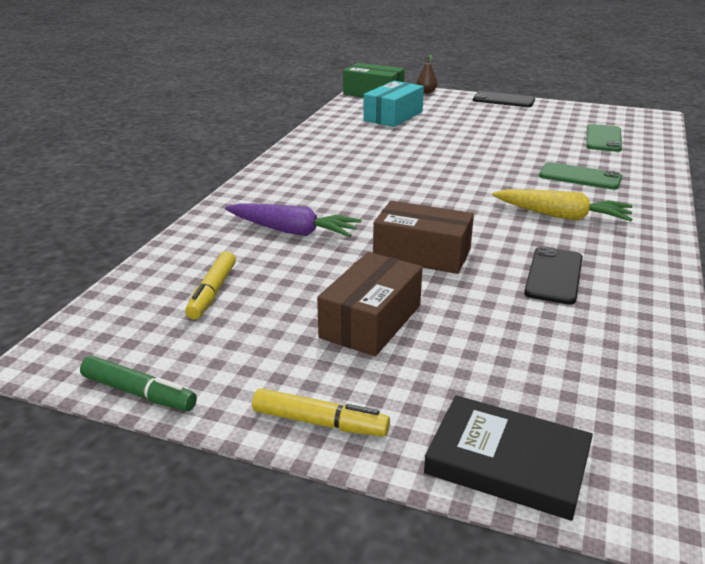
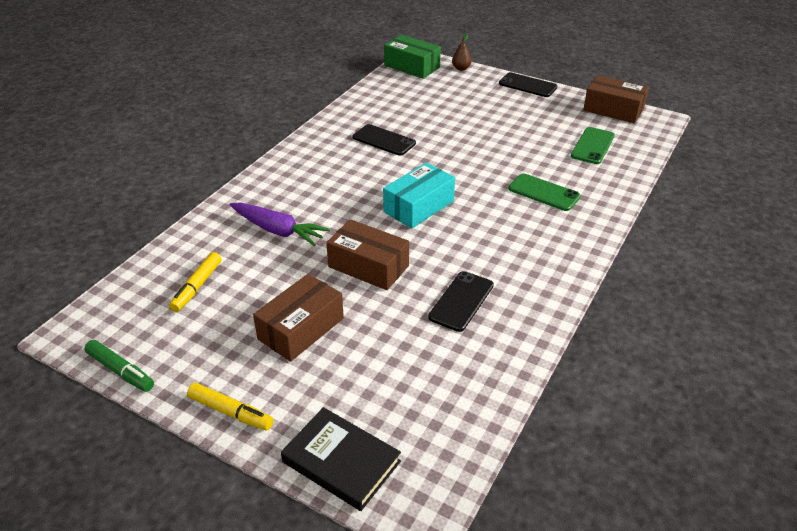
camera: 10 degrees right, 10 degrees up
turquoise box [363,81,424,127] -> turquoise box moved to [383,162,455,228]
yellow carrot [492,189,633,221] -> none
none -> black phone [353,124,416,156]
none -> brown box [583,75,649,123]

